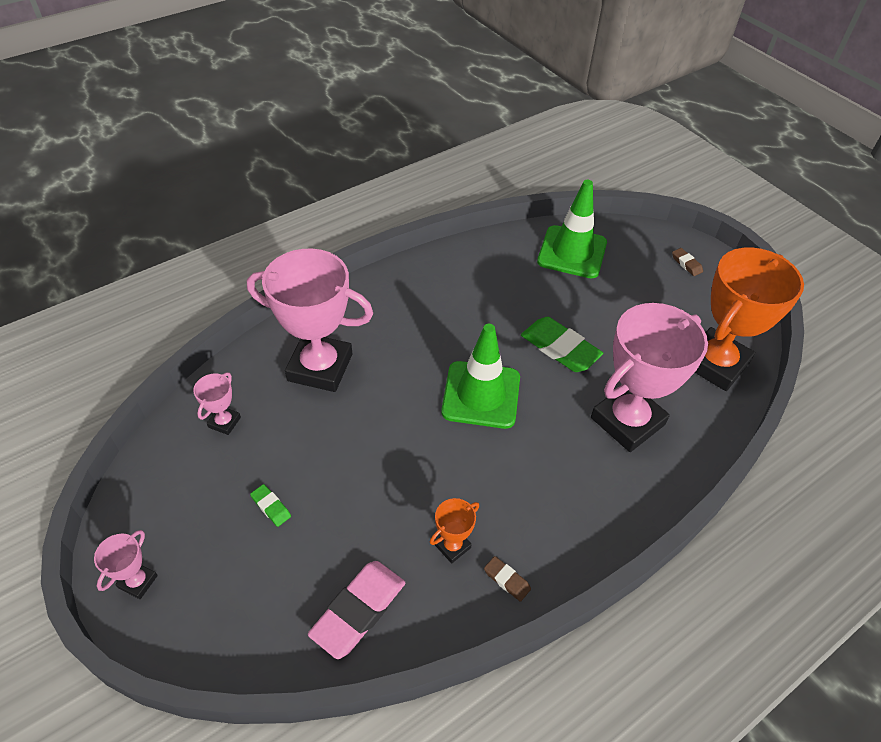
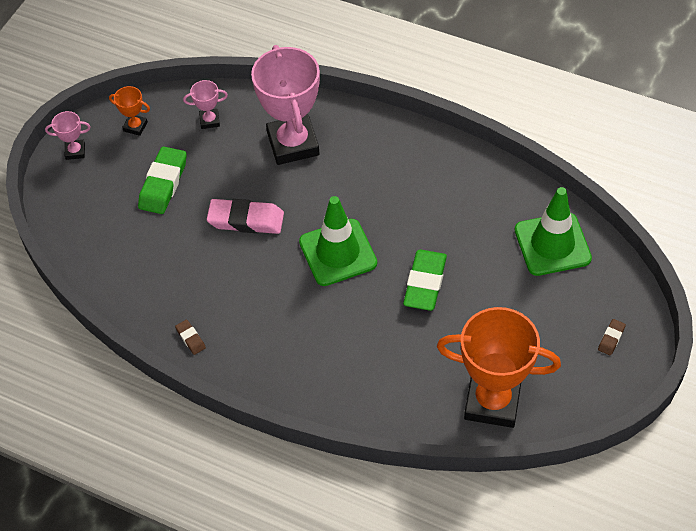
camera: 65 degrees right, 5 degrees up
green eraser [250,484,291,527] -> green eraser [138,146,187,214], size x2.11
pink eraser [308,561,405,659] -> pink eraser moved to [207,199,284,234]
orange trophy [430,498,479,563] -> orange trophy moved to [109,86,150,136]
brown eraser [484,556,531,602] -> brown eraser turned 45 degrees counterclockwise [175,320,206,355]
pink trophy [591,303,708,452] -> none

